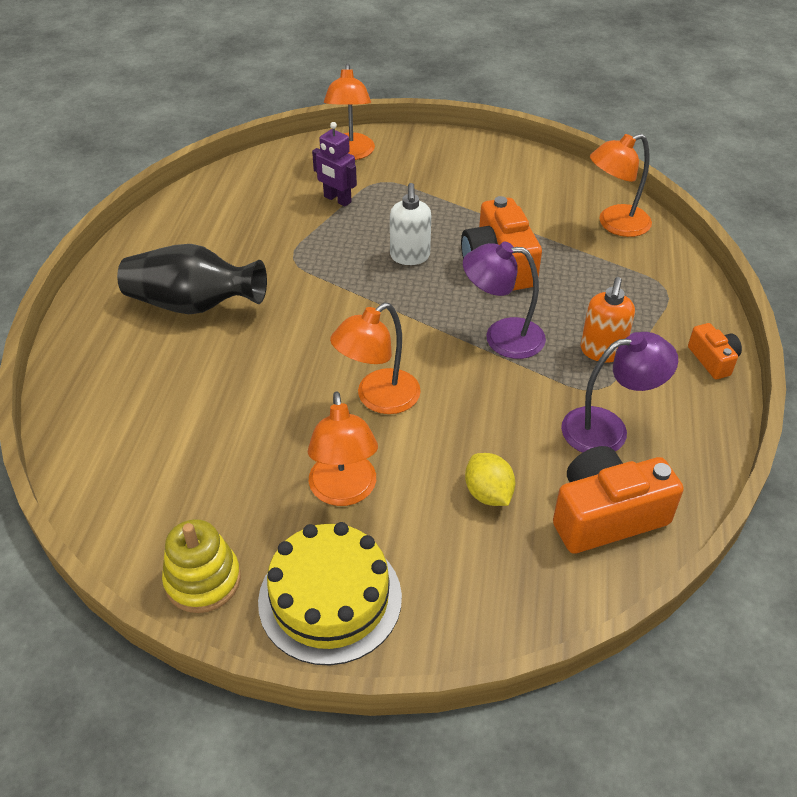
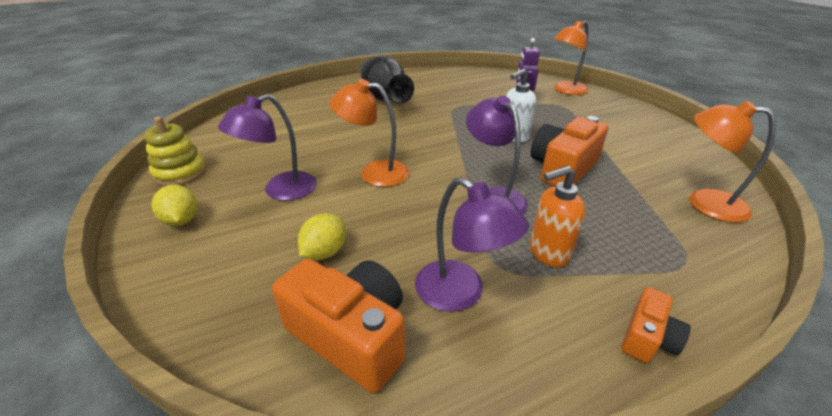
camera: 55 degrees right, 10 degrees down
yellow cake [258,522,402,665] -> yellow lemon [151,184,197,226]
orange lamp [308,391,378,506] -> purple lamp [218,94,317,201]

